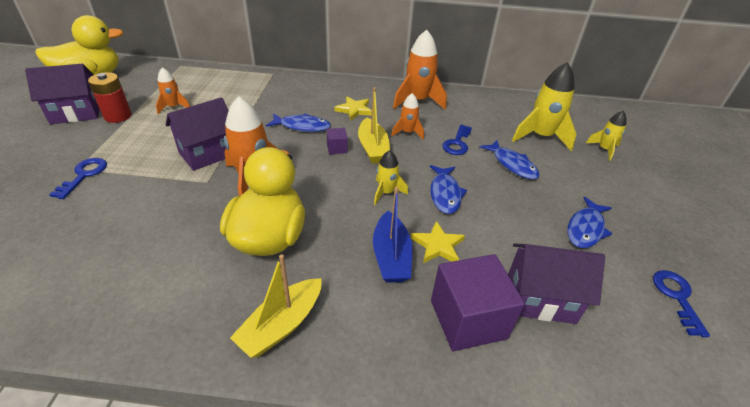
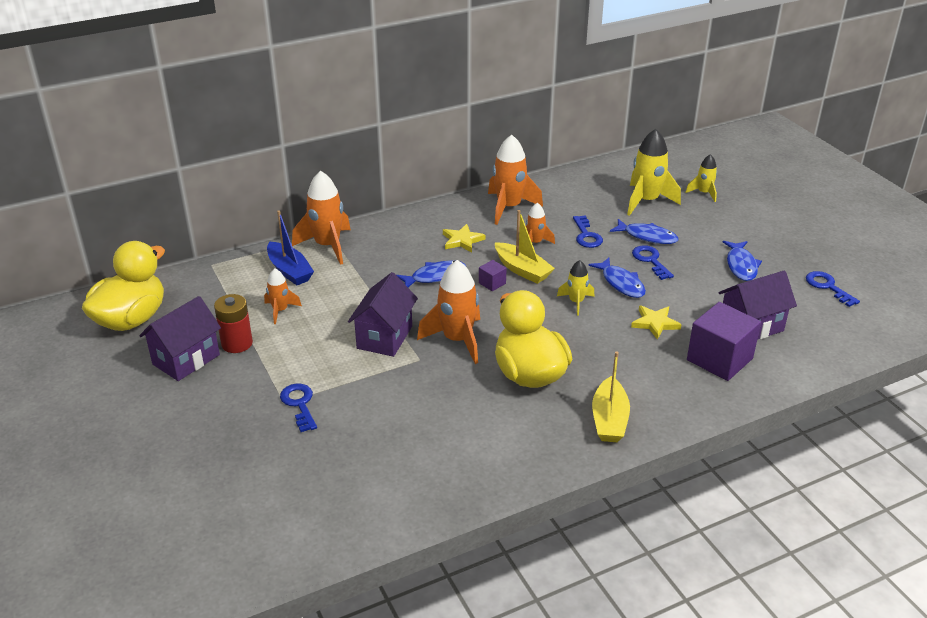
camera: 30 degrees left, 5 degrees down
blue boat [373,187,412,283] -> blue boat moved to [267,210,314,285]
none -> orange rocket [292,171,351,265]
none -> blue key [632,245,674,280]

